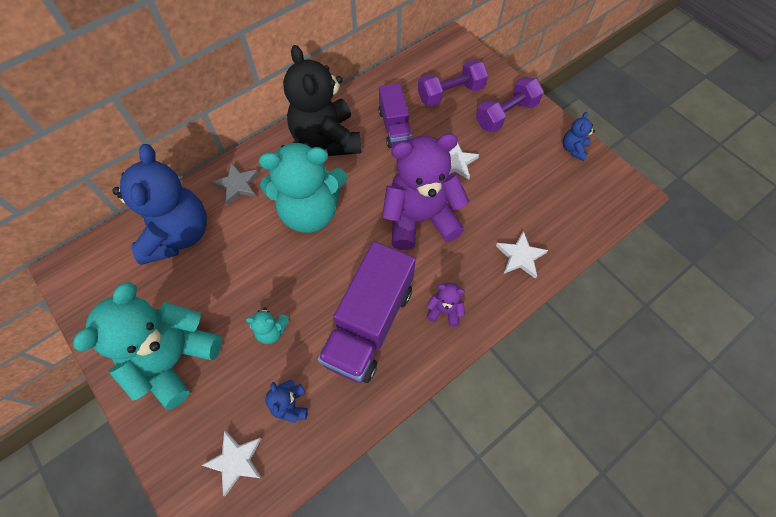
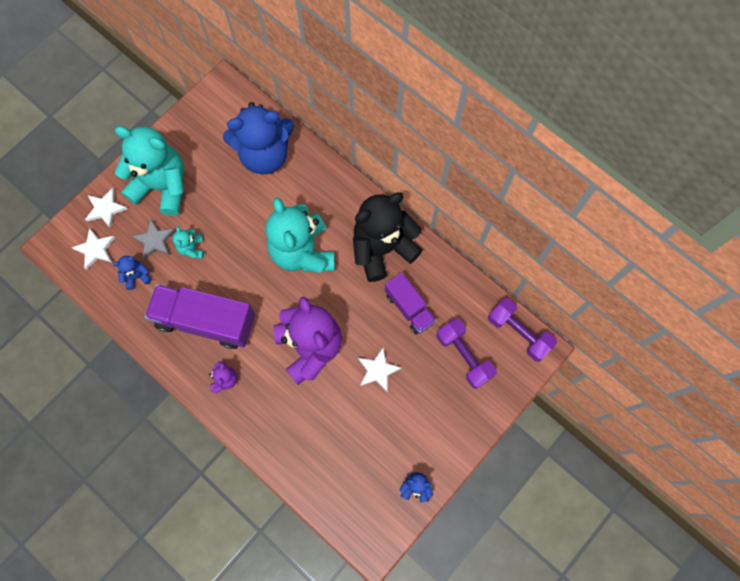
camera: 80 degrees right, 10 degrees up
grey star [211,162,259,205] -> grey star moved to [131,219,175,260]
purple truck [378,83,413,148] -> purple truck turned 105 degrees counterclockwise [385,273,436,334]
purple dumbbell [476,77,544,132] -> purple dumbbell moved to [488,298,557,362]
white star [496,231,548,279] -> white star moved to [85,188,128,228]

